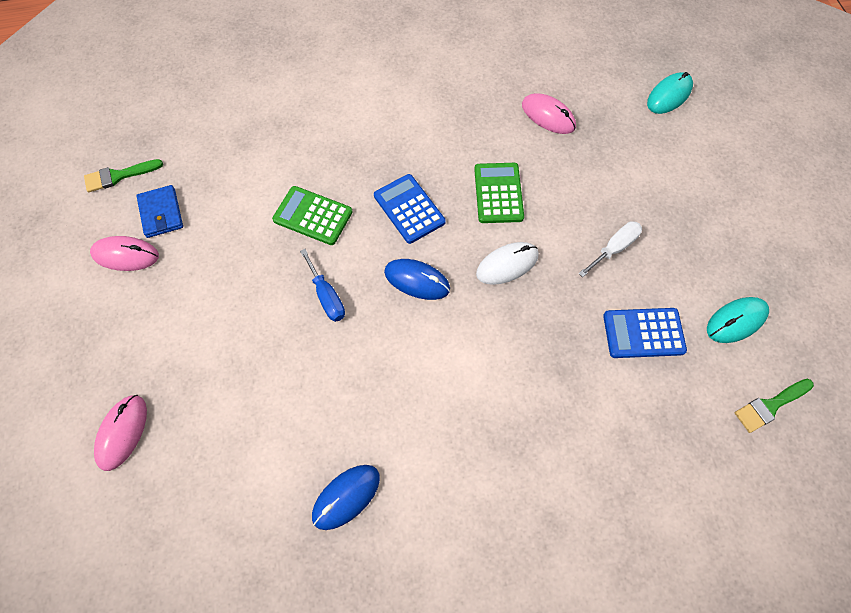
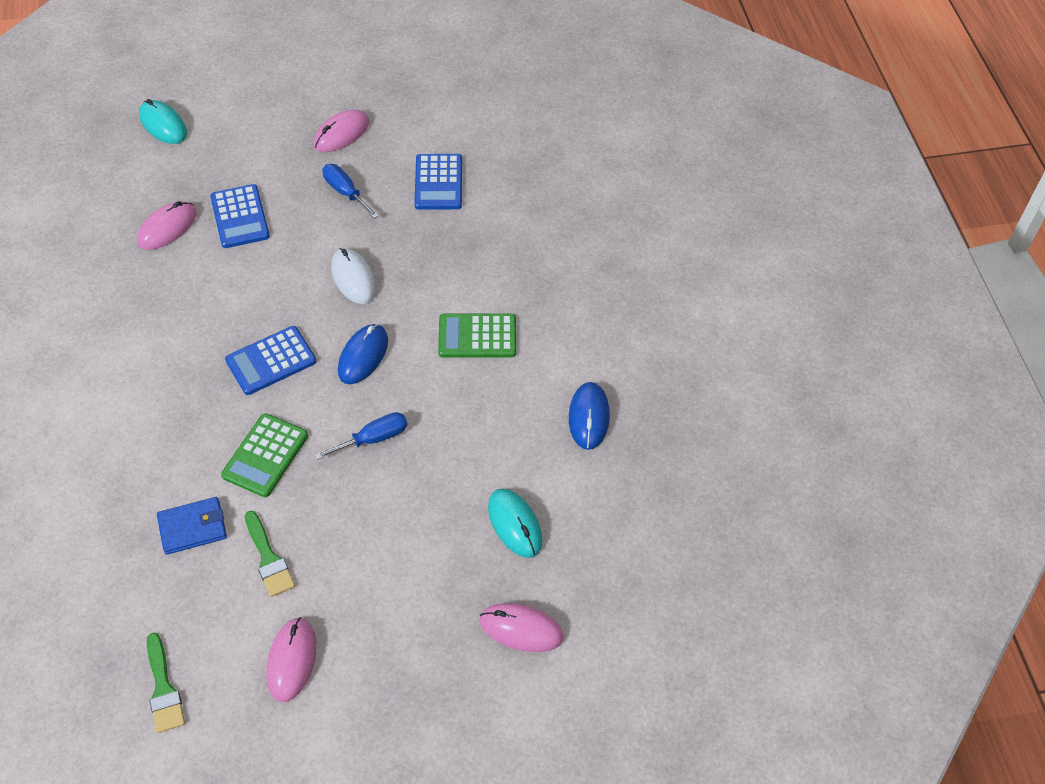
camera: 90 degrees left, 10 degrees down
blue wallet [136,185,183,238] -> blue wallet moved to [157,497,227,555]
blue mouse [312,465,380,530] -> blue mouse turned 45 degrees clockwise [569,382,610,450]
green calculator [474,163,524,223] -> green calculator moved to [438,314,516,358]
white screwdriver [579,221,642,277] -> blue screwdriver [323,164,379,219]
turquoise mouse [707,297,769,343] -> turquoise mouse moved to [488,489,542,558]
green brush [735,379,814,433] -> green brush moved to [245,511,295,597]
none -> blue calculator [210,184,270,248]
none -> pink mouse [314,110,369,152]

